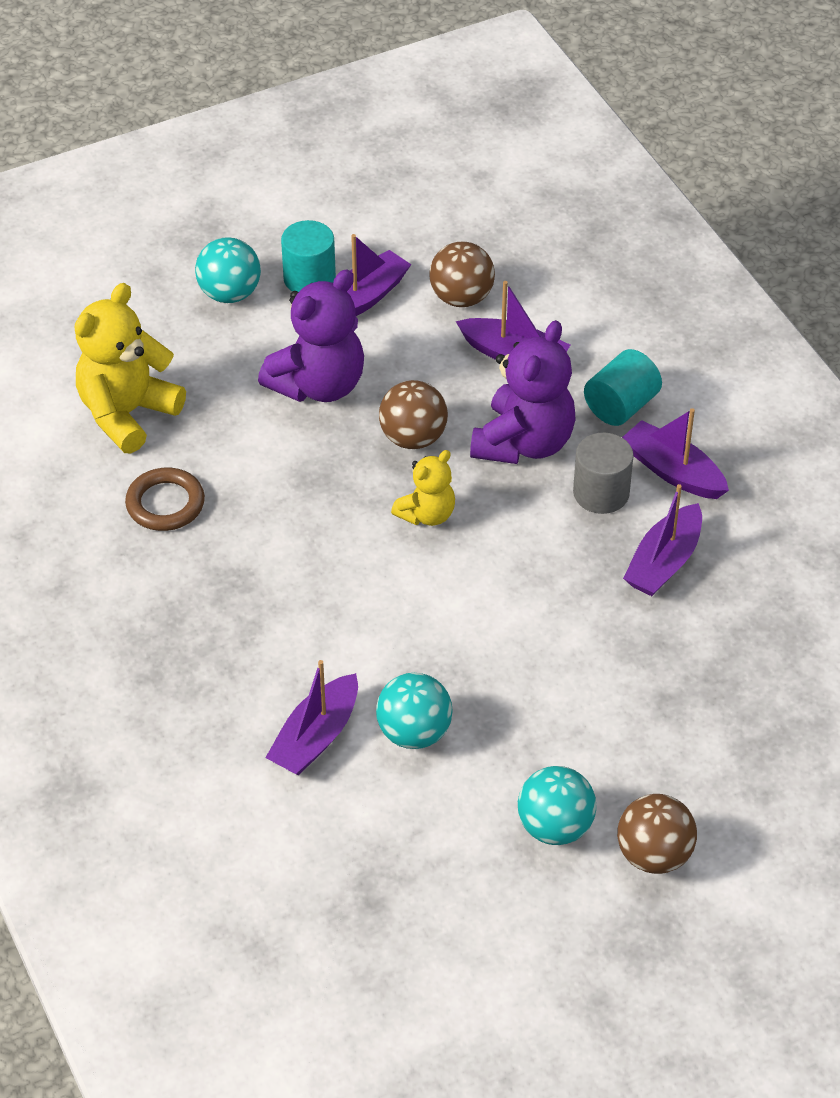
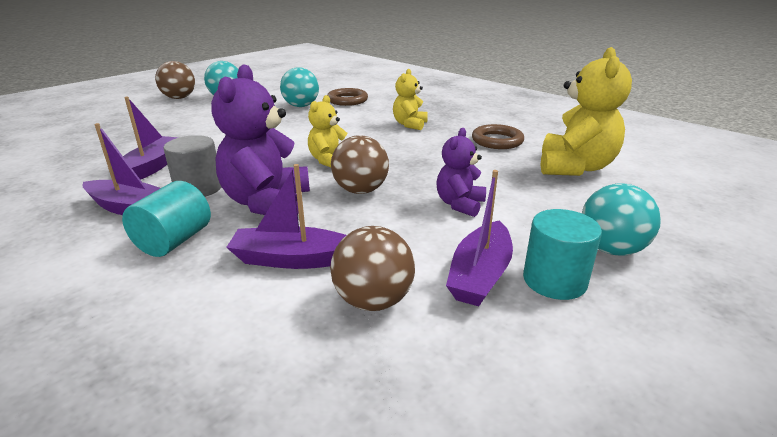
camera: 160 degrees right, 20 degrees down
purple teddy bear [258,269,364,402] -> purple teddy bear [436,128,486,217], size x0.57
purple boat [265,660,358,775] -> brown ring [327,88,368,106]
none -> yellow teddy bear [393,69,428,130]

